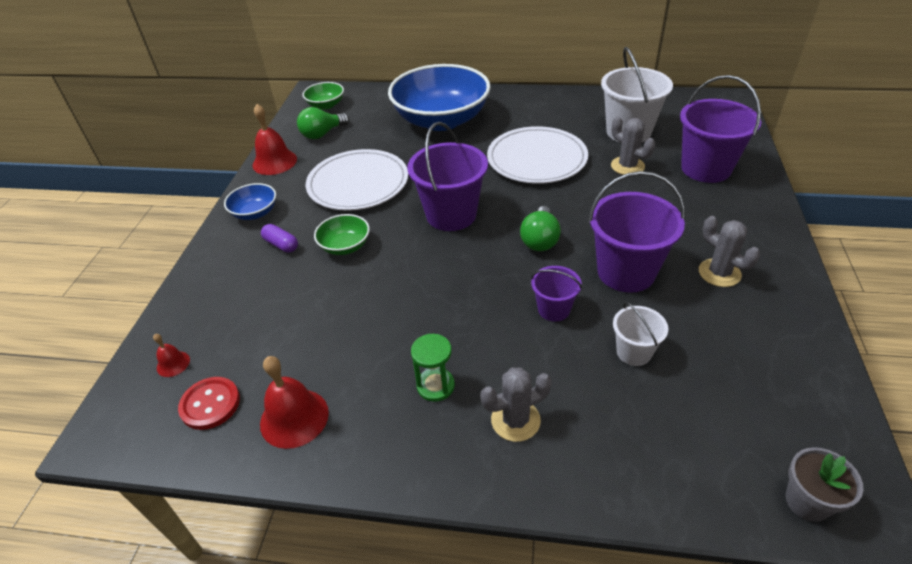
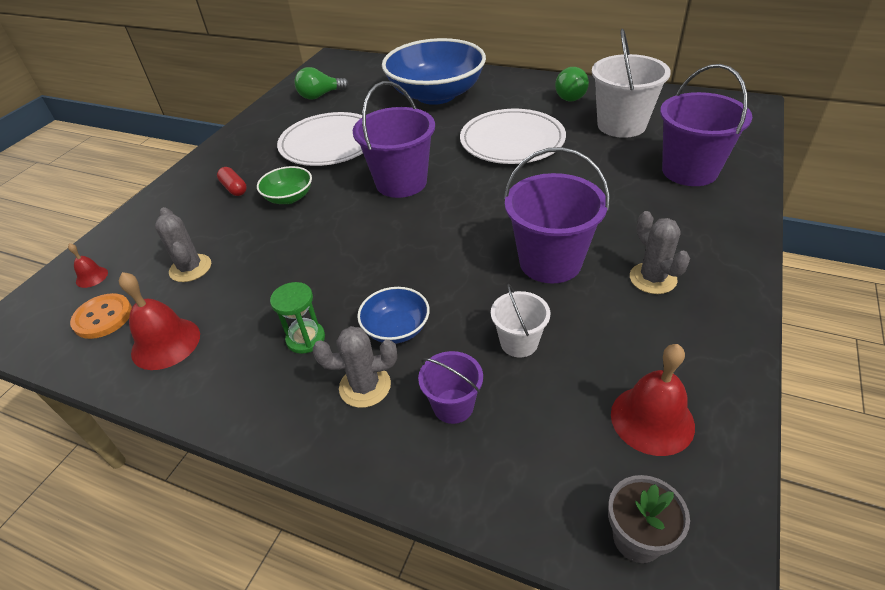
camera: 15 degrees right, 0 degrees up
red button [178,377,240,430] -> orange button [70,293,132,339]
blue bowl [224,183,276,220] -> blue bowl moved to [357,287,430,344]
red bell [252,104,297,175] -> red bell moved to [611,344,695,456]
purple capsule [261,224,298,253] -> red capsule [217,167,247,196]
green bowl [303,82,344,109] -> none
green light bulb [520,206,561,251] -> green light bulb moved to [555,67,589,101]
purple bucket [531,266,582,322] -> purple bucket moved to [418,351,483,424]
grey cactus [611,117,655,175] -> grey cactus moved to [155,207,211,282]

